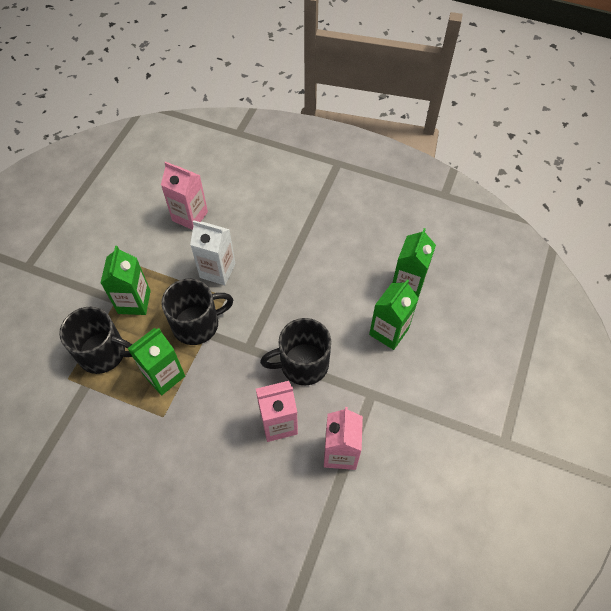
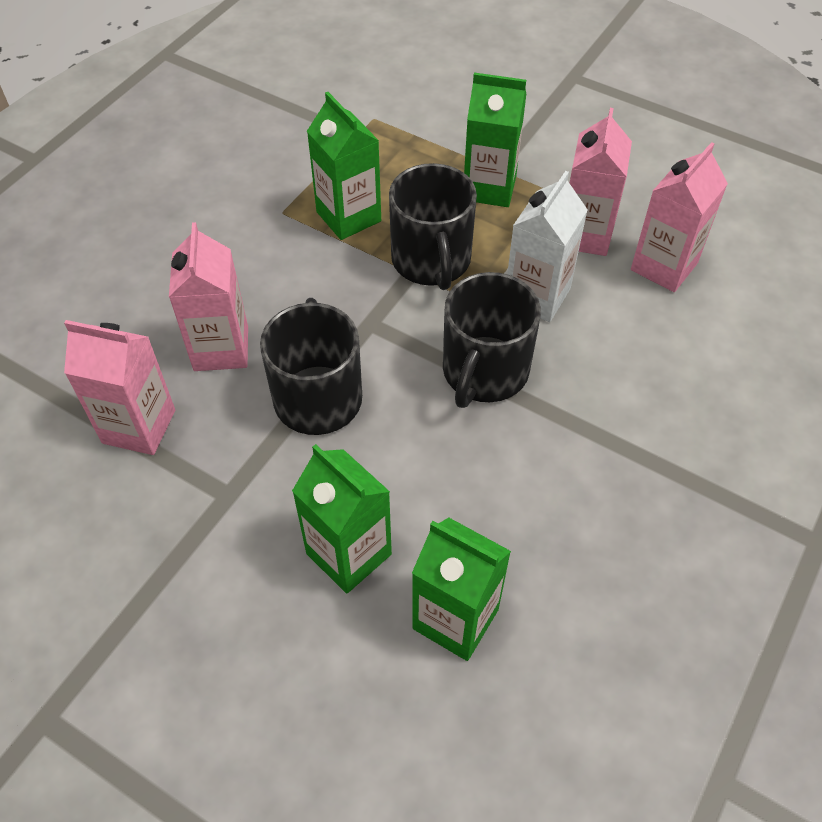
camera: 100 degrees right, 5 degrees down
black mug [59,307,133,374] -> black mug moved to [443,272,541,408]
none -> pink carton [569,108,632,256]

